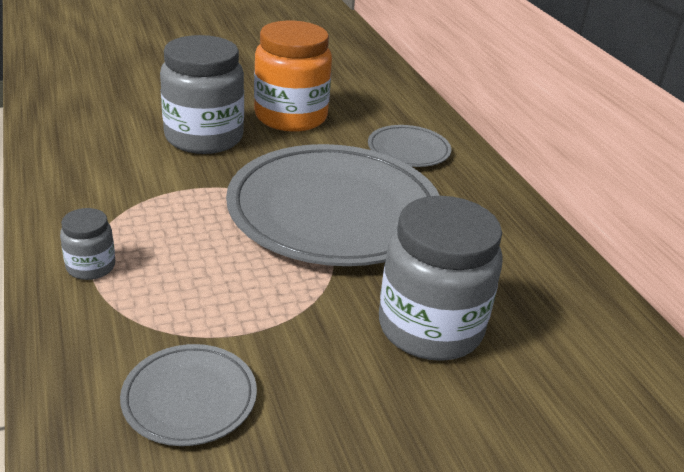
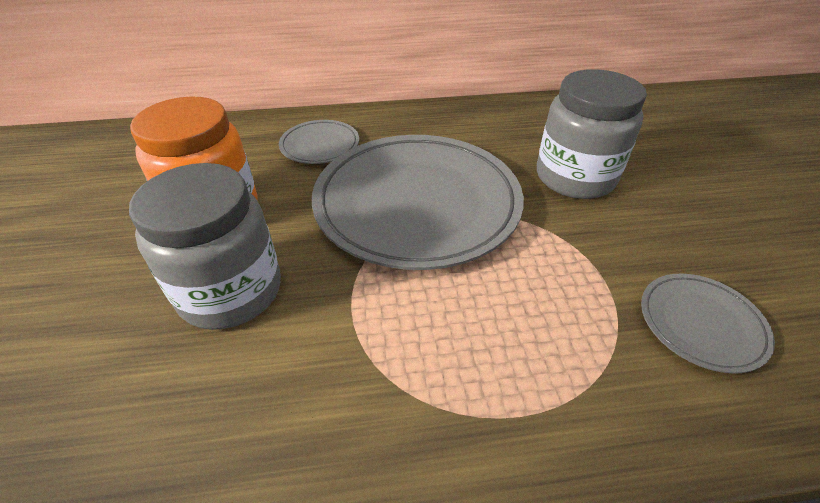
camera: 75 degrees left, 10 degrees up
grey jar [60,208,115,280] -> none

